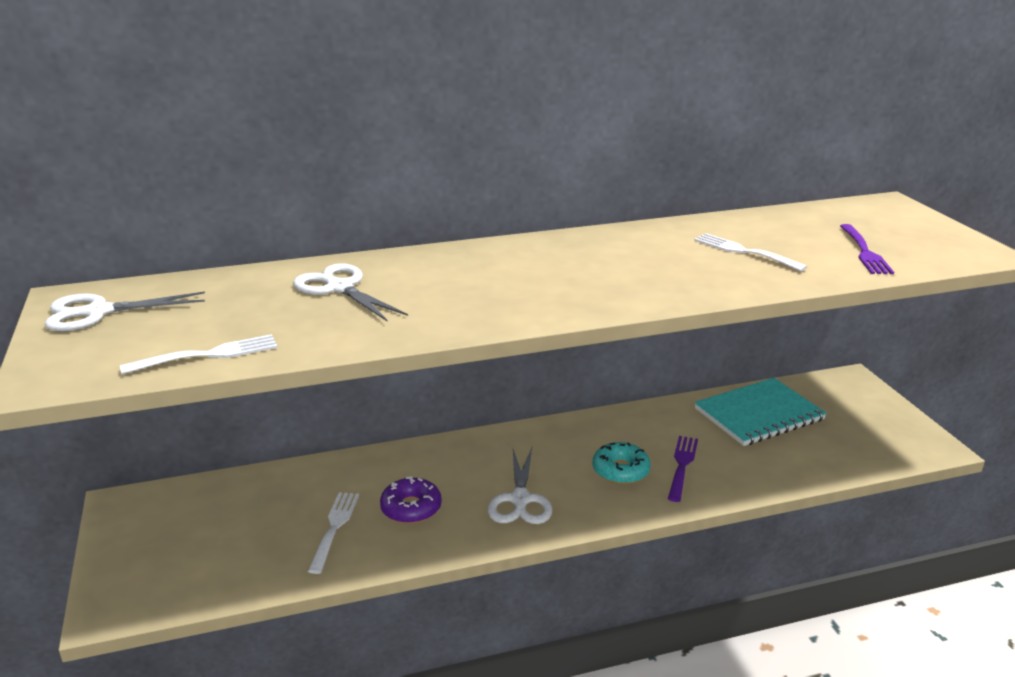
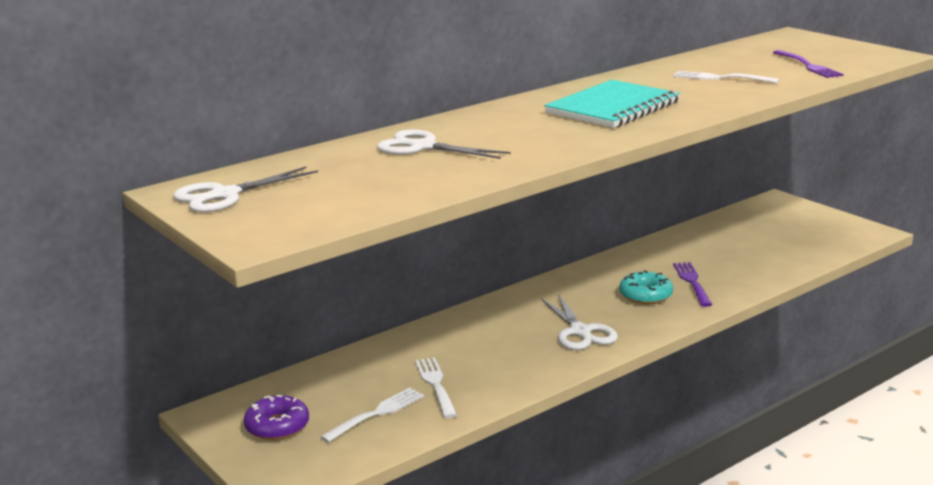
camera: 20 degrees left, 5 degrees down
white fork [120,334,278,374] -> white fork moved to [321,388,424,443]
purple donut [380,477,442,524] -> purple donut moved to [244,395,309,440]
turquoise notebook [695,378,827,446] -> turquoise notebook moved to [544,80,680,128]

